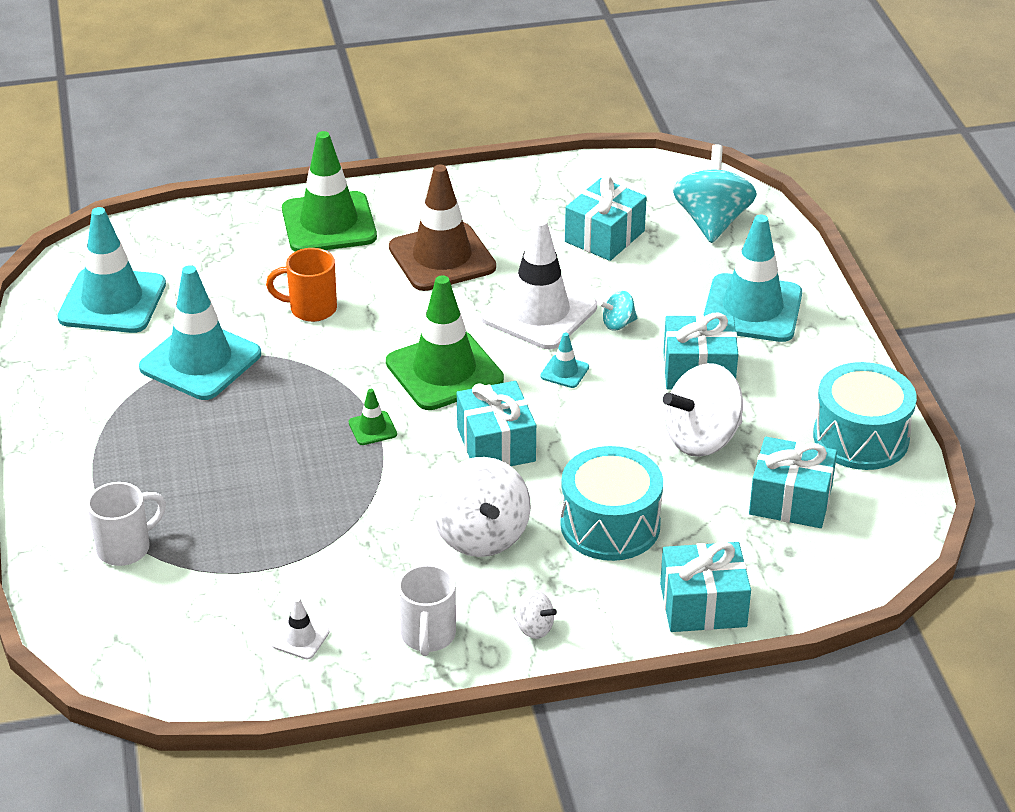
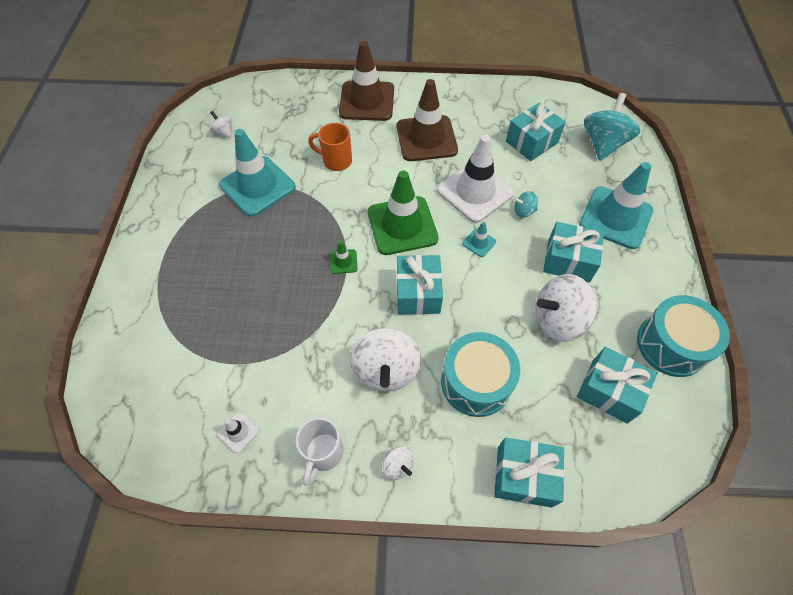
camera: 15 degrees right, 20 degrees up
turquoise traffic cone [57,207,166,333] -> white spinning top [210,111,232,138]
white mug [87,482,166,566] -> none
green traffic cone [282,131,377,252] -> brown traffic cone [339,41,394,121]

